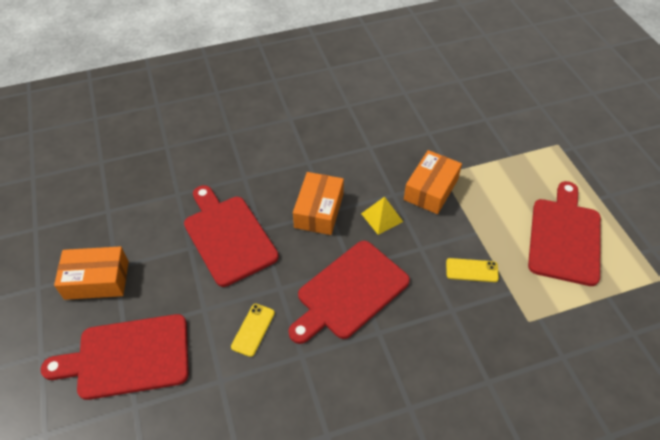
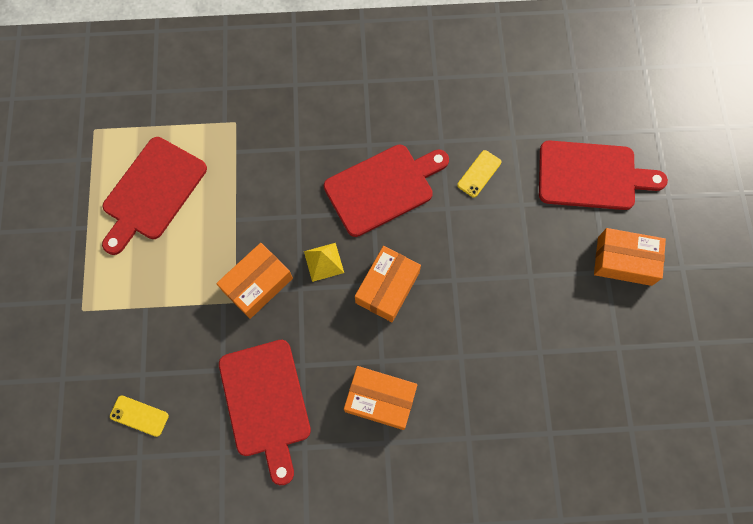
camera: 165 degrees left, 20 degrees up
red cutting board [184,185,279,287] -> red cutting board moved to [219,340,311,485]
yellow phone [446,258,499,282] -> yellow phone moved to [110,395,169,437]
none -> orange box [344,366,417,430]

